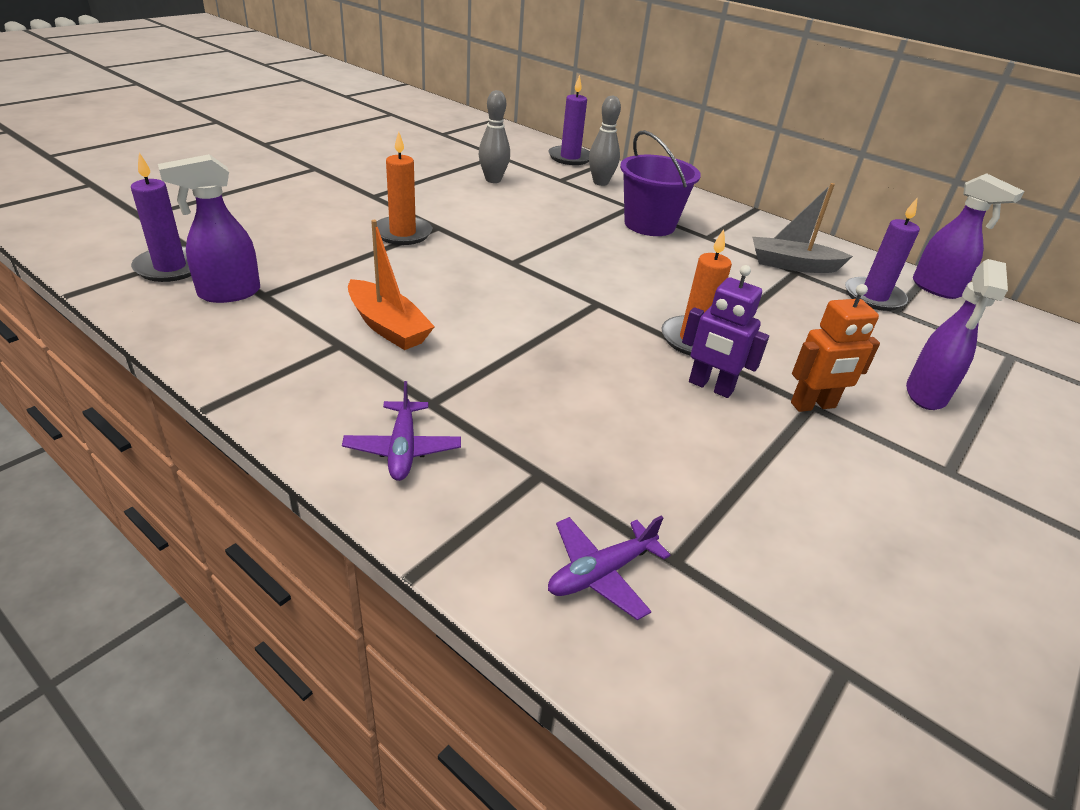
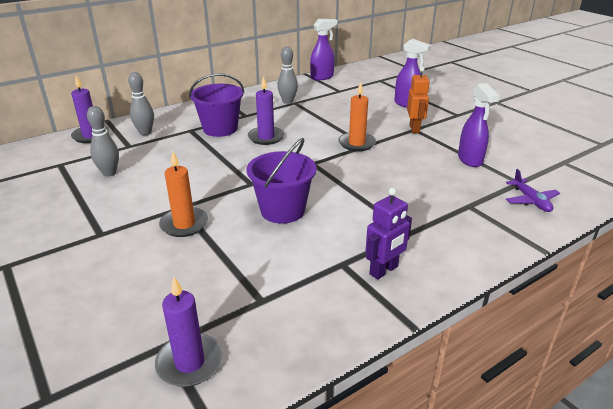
camera: 70 degrees left, 5 degrees down
purple spray bottle [158,154,260,303] -> purple spray bottle moved to [458,83,499,167]
purple plane [342,381,461,481] -> none
orange boat [348,220,435,350] -> none
purple robot [682,265,769,398] -> purple robot moved to [365,188,412,280]
grey boat [753,183,853,273] -> grey bowling pin [277,47,298,104]
purple candle [845,197,920,311] -> purple candle moved to [248,76,285,145]
none -> purple bucket [247,138,317,224]

